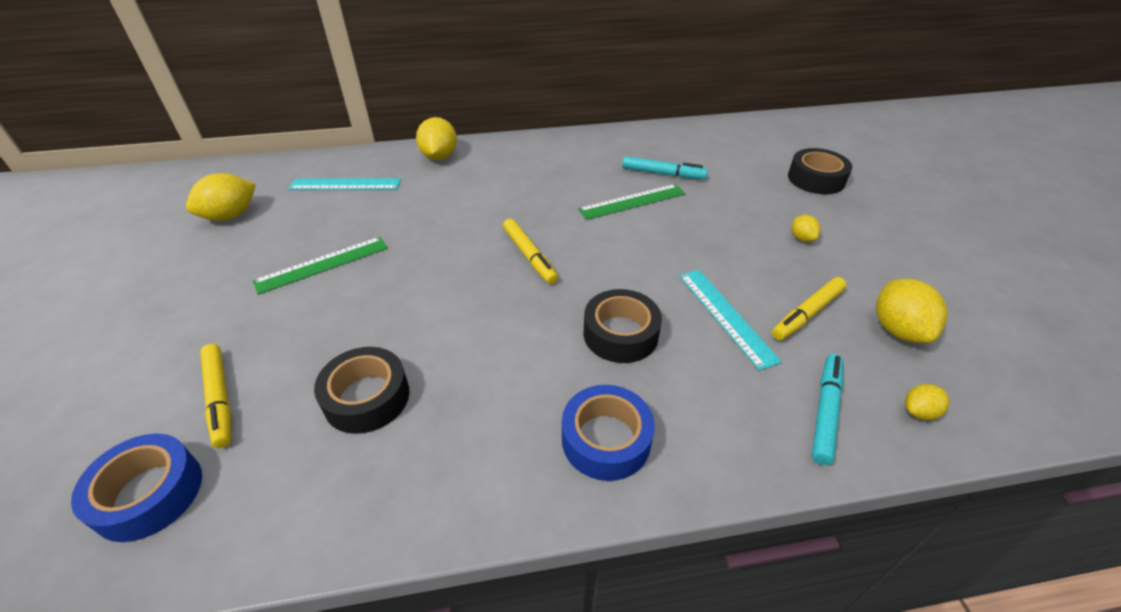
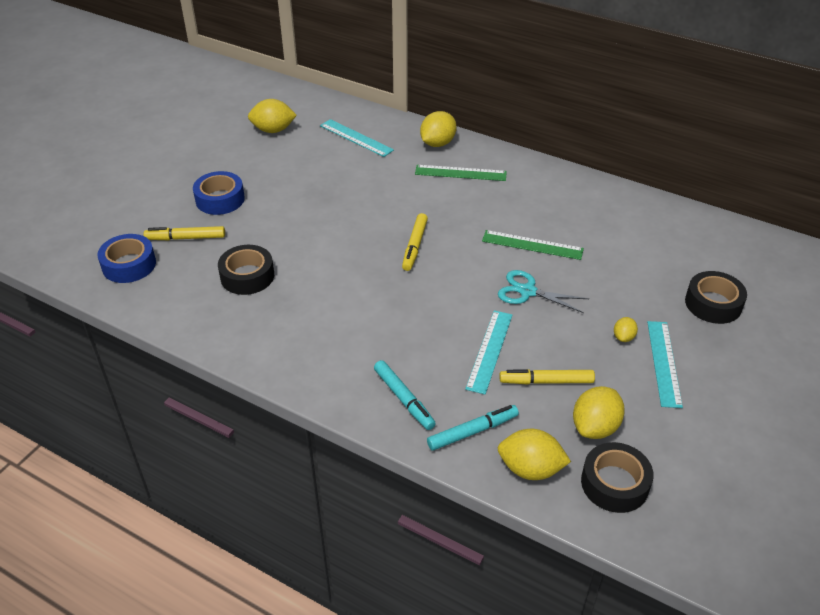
camera: 40 degrees right, 0 degrees up
yellow marker [200,344,231,448] -> yellow marker turned 75 degrees clockwise [143,226,225,240]
green ruler [253,237,388,295] -> green ruler moved to [415,165,507,181]
blue tape [562,385,655,481] -> blue tape moved to [193,171,245,215]
black tape [583,289,662,363] -> black tape moved to [581,442,654,513]
turquoise marker [622,156,708,179] -> turquoise marker moved to [374,360,436,430]
yellow lemon [905,384,950,420] -> yellow lemon [498,429,571,480], size x1.88
none -> turquoise scissors [498,270,589,313]
none -> turquoise ruler [647,321,683,408]

